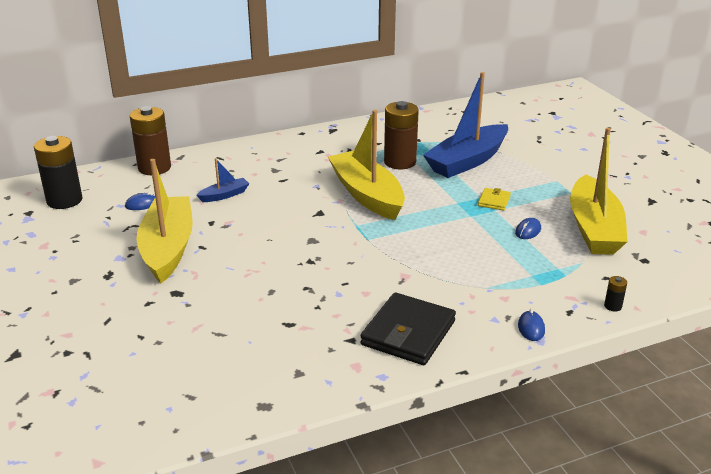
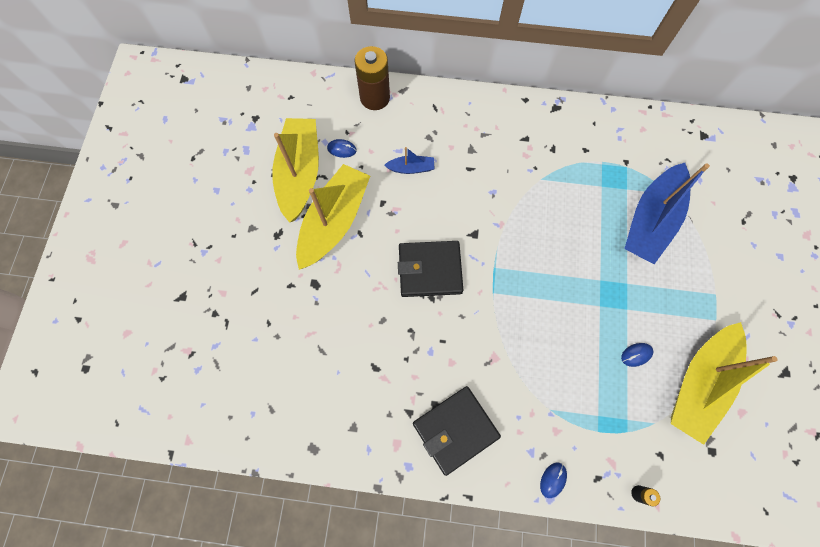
camera: 30 degrees right, 40 degrees up
black battery [34,136,83,209] -> none
yellow boat [328,110,405,220] -> yellow boat moved to [272,118,319,223]
brown battery [384,101,419,169] -> none
blue boat [423,72,508,178] -> blue boat turned 45 degrees counterclockwise [624,163,710,264]
yellow wallet [478,188,511,211] -> none
none -> black wallet [398,241,463,297]

